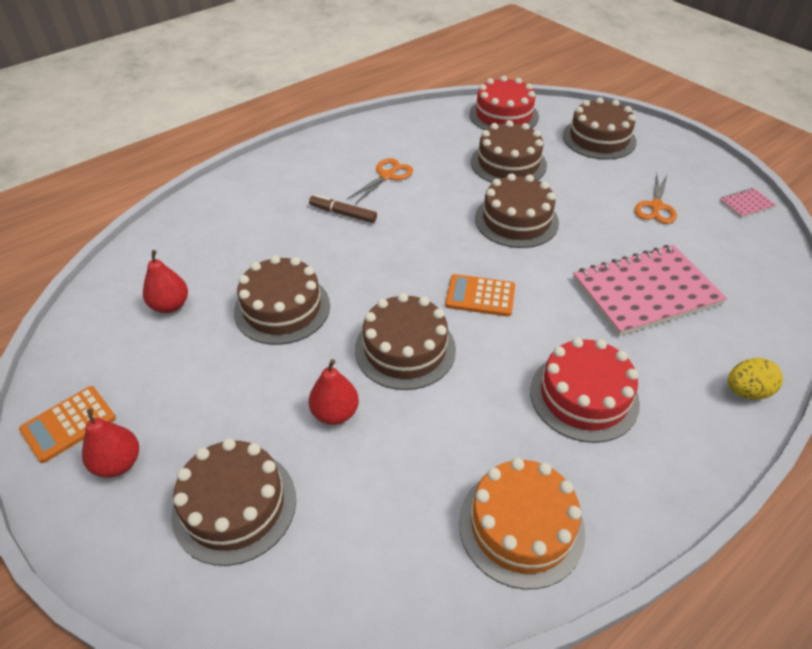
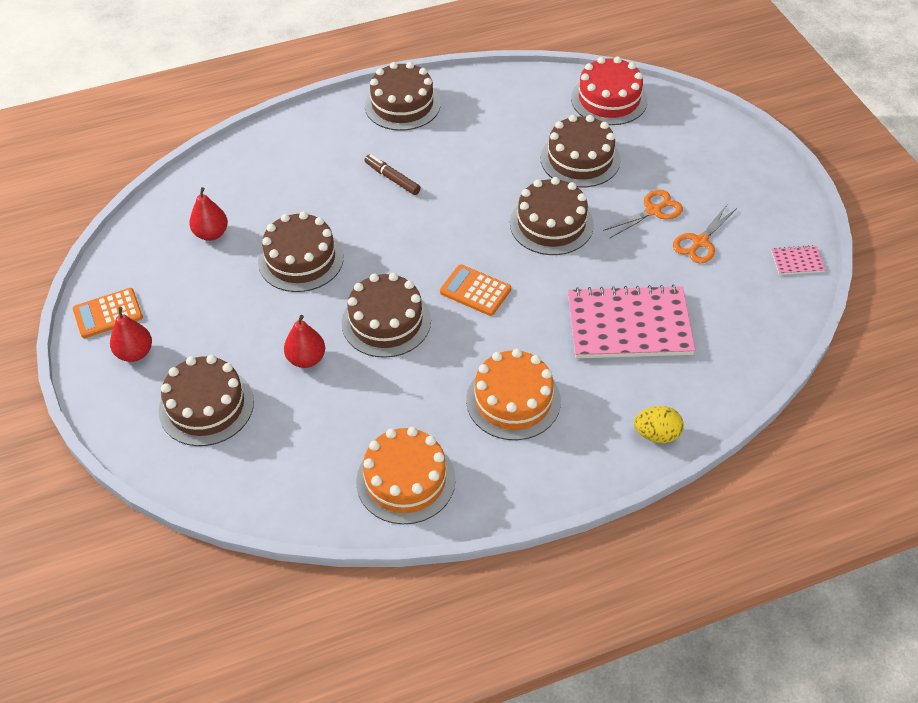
camera: 20 degrees right, 5 degrees up
orange scissors [347,158,413,204] -> orange scissors moved to [603,189,683,238]
red cake [530,337,640,443] -> orange cake [466,349,561,440]
brown cake [563,97,637,160] -> brown cake moved to [365,62,441,131]

